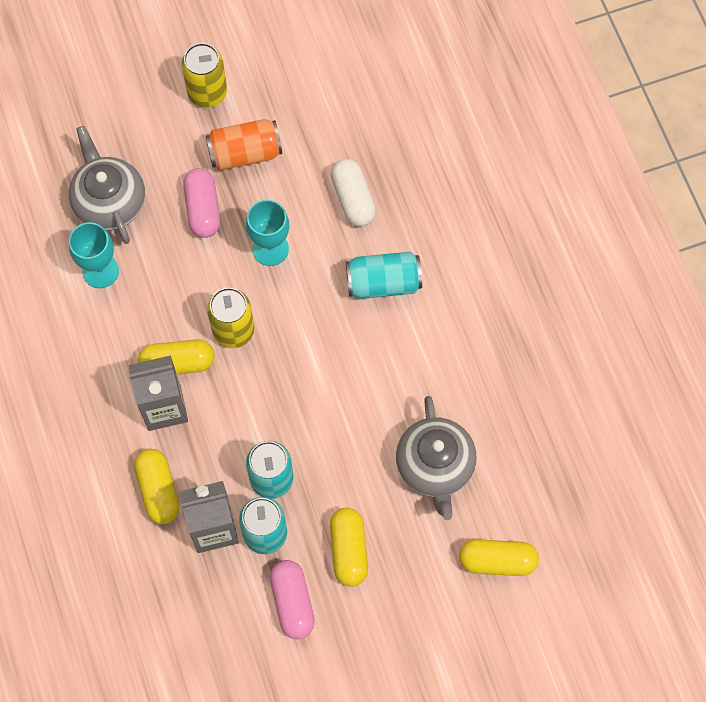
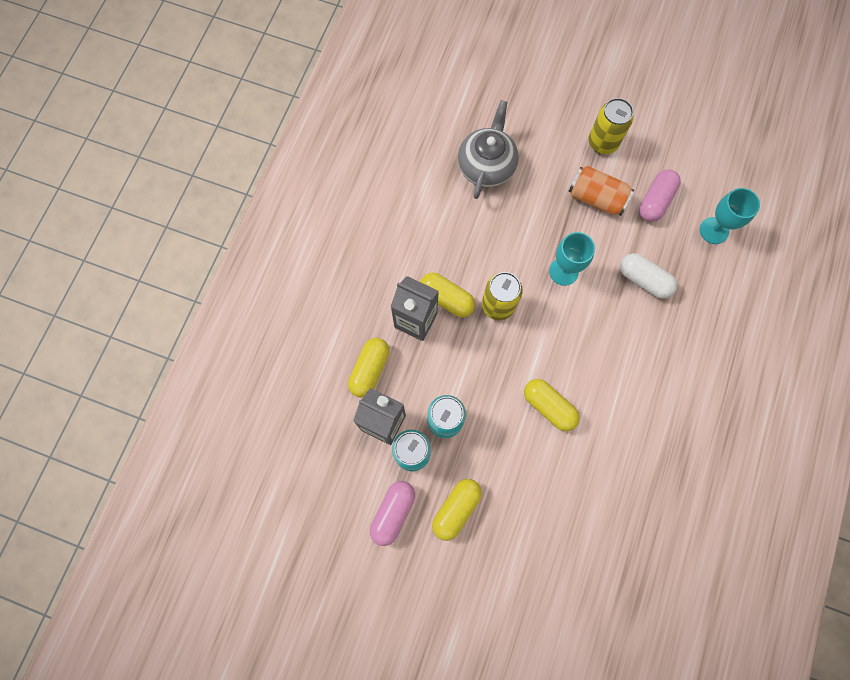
camera: 40 degrees right, 5 degrees up
turquoise goblet [69,222,119,288] -> turquoise goblet moved to [700,188,760,244]
pink capsule [183,168,220,238] -> pink capsule moved to [639,169,681,222]
white capsule [331,159,376,227] -> white capsule turned 75 degrees counterclockwise [620,253,678,299]
turquoise can [346,251,422,299] -> none
grey teapot [396,396,477,520] -> none
yellow capsule [459,539,539,576] -> yellow capsule moved to [524,379,580,431]

